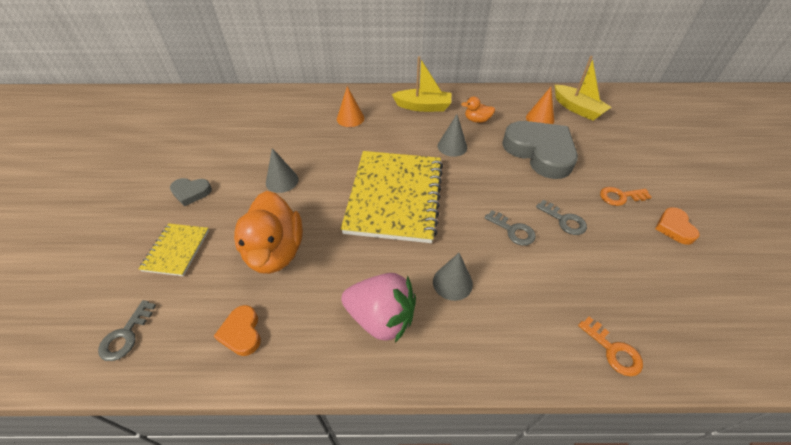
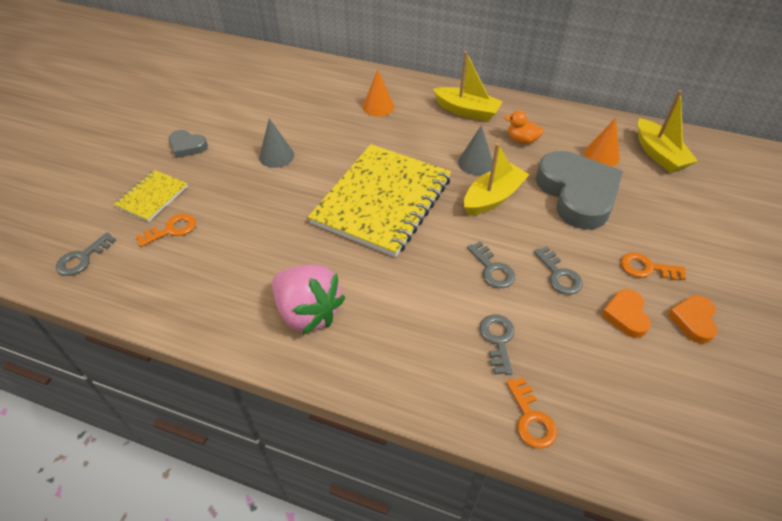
camera: 20 degrees right, 0 degrees up
orange heart [214,305,261,356] -> orange heart moved to [601,289,651,338]
orange duck [234,191,303,274] -> none
grey cone [433,253,473,301] -> none
none -> orange key [136,214,196,247]
none -> yellow boat [464,143,529,216]
none -> grey key [480,314,515,375]

